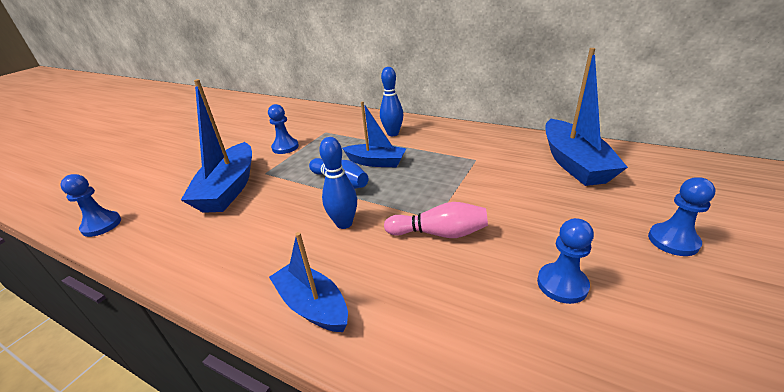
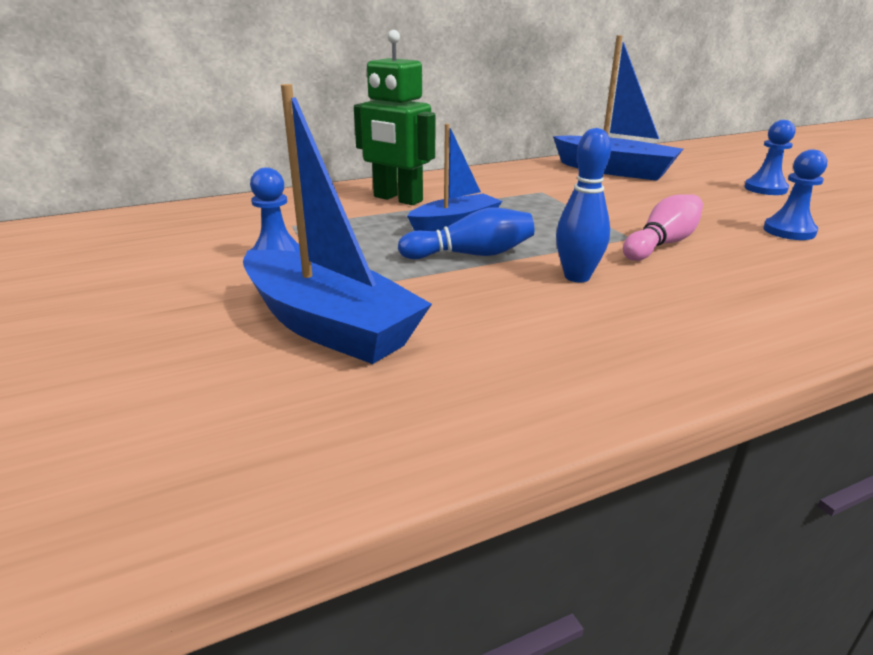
camera: 55 degrees left, 5 degrees down
blue pawn [60,174,121,237] -> none
blue boat [269,232,348,332] -> none
blue bowling pin [380,67,404,136] -> green robot [354,30,435,205]

